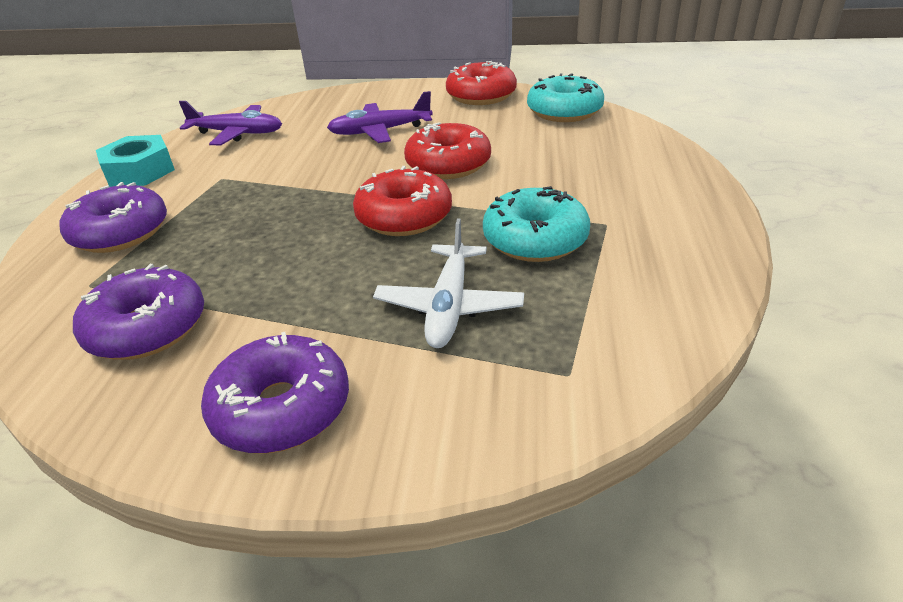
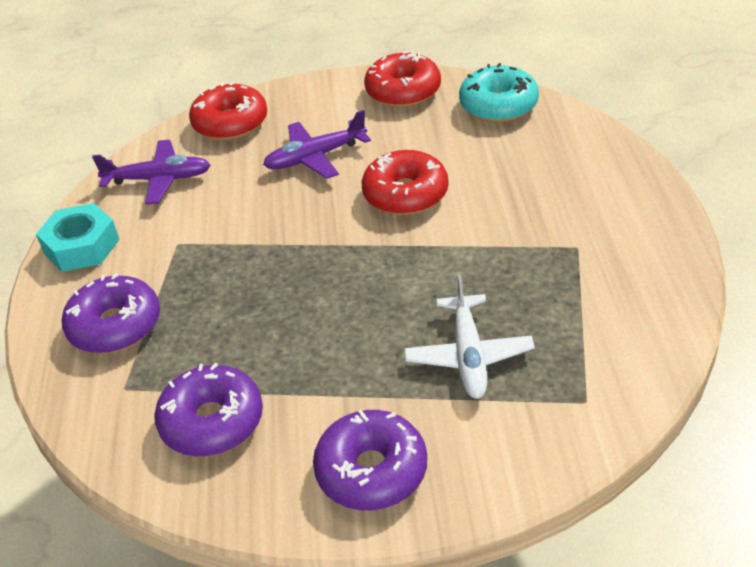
camera: 10 degrees left, 5 degrees up
red donut [353,166,452,236] -> red donut moved to [189,81,267,140]
turquoise donut [483,186,590,262] -> none

